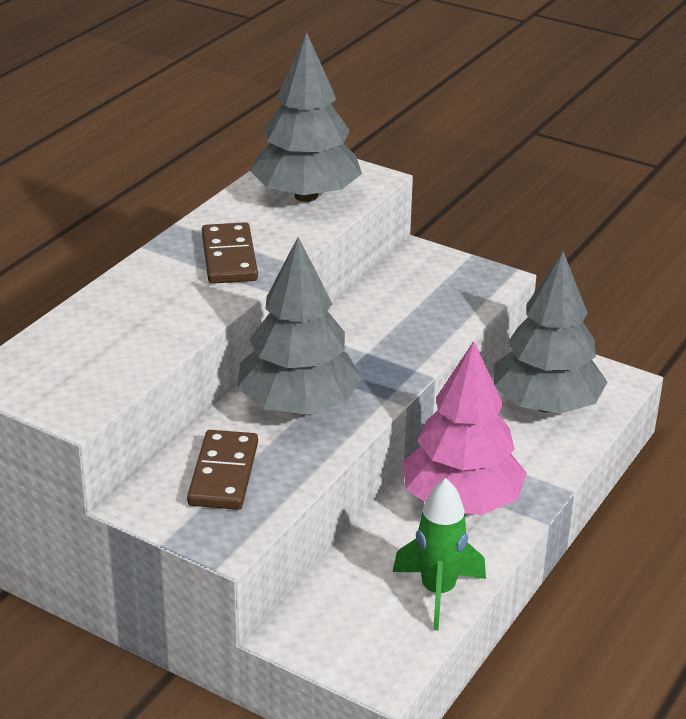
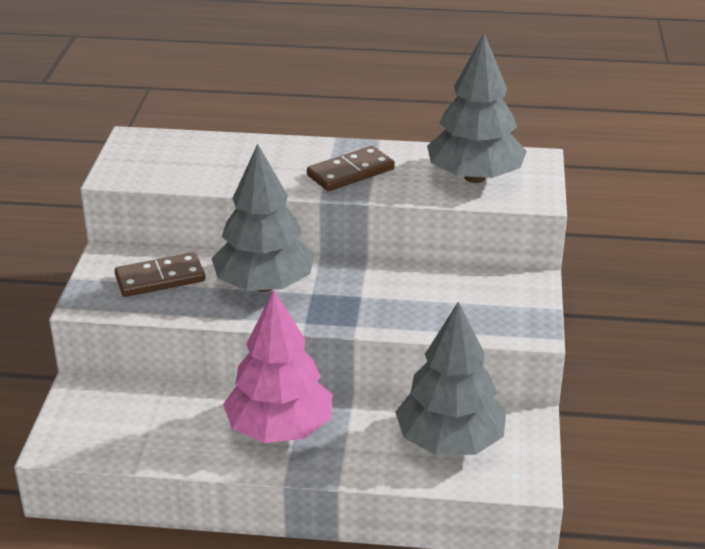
camera: 65 degrees right, 0 degrees up
green rocket [393,478,486,630] -> none

